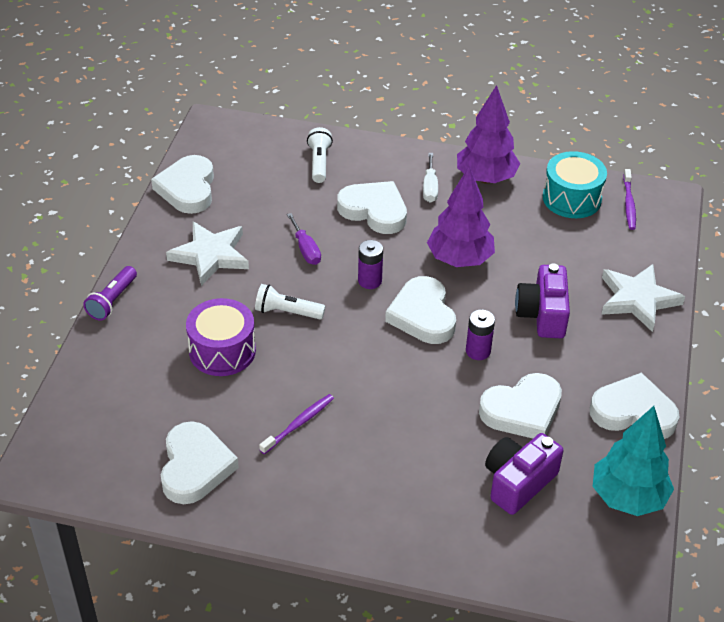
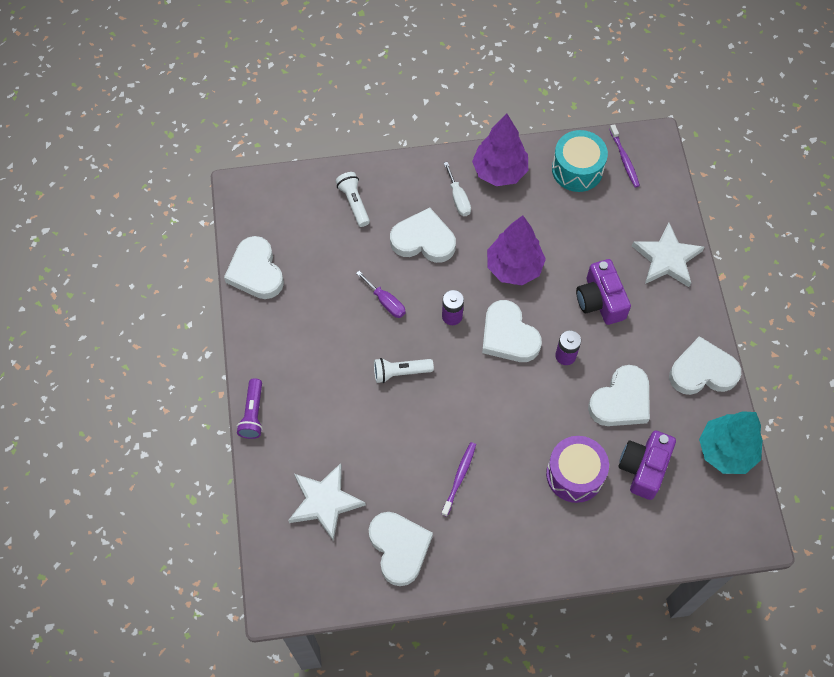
camera: 20 degrees left, 20 degrees up
white star [166,221,249,286] -> white star moved to [288,463,366,541]
purple drum [186,298,256,376] -> purple drum moved to [546,436,609,503]

